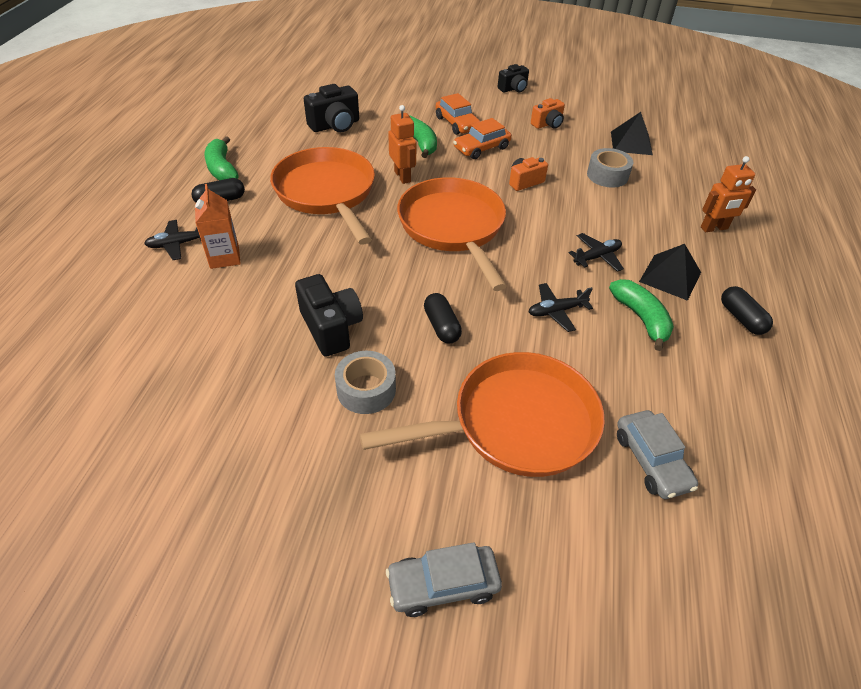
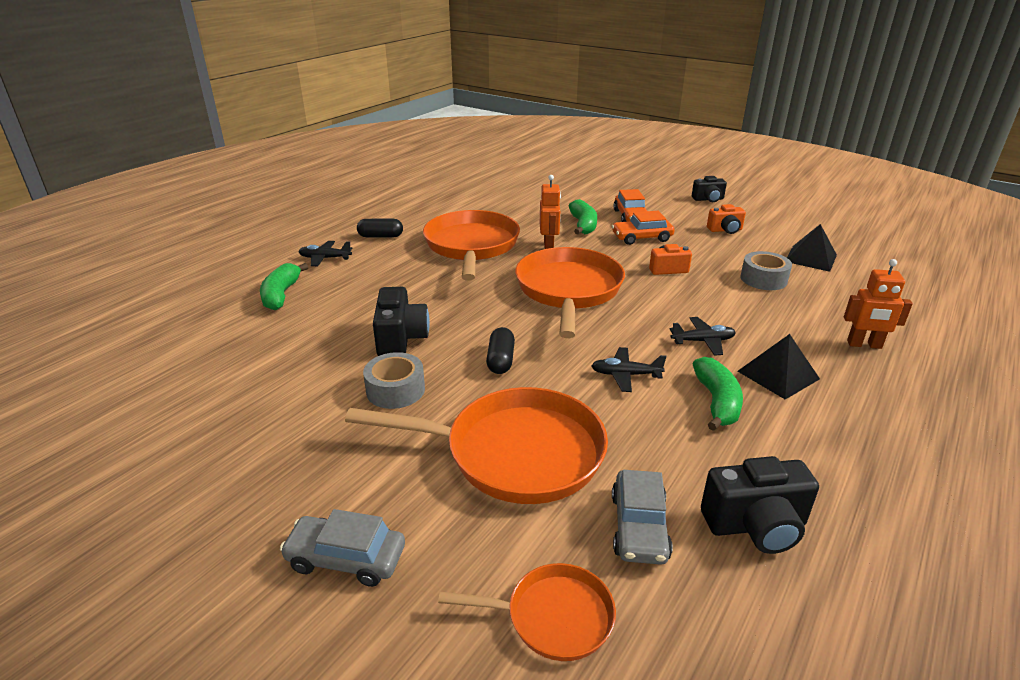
camera: 25 degrees right, 15 degrees down
orange carton [195,184,241,269] -> none
green banana [204,136,239,180] -> green banana moved to [260,263,308,310]
black camera [304,84,359,132] -> black camera moved to [701,456,819,554]
black capsule [721,286,773,335] -> none
none -> orange pan [438,563,616,661]

